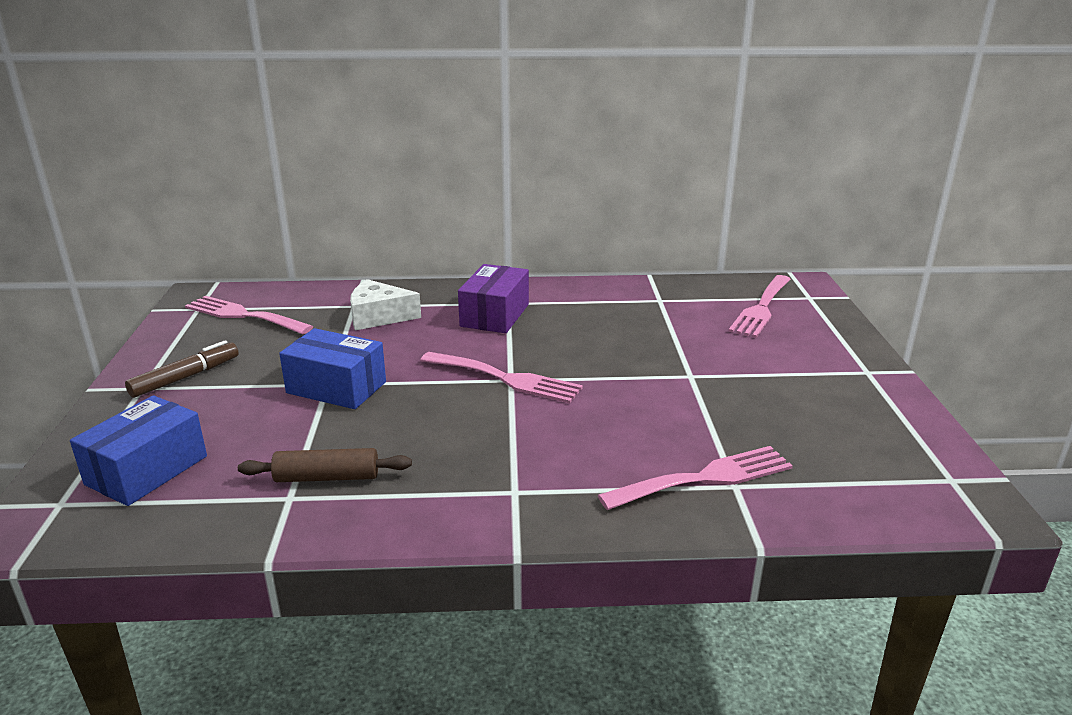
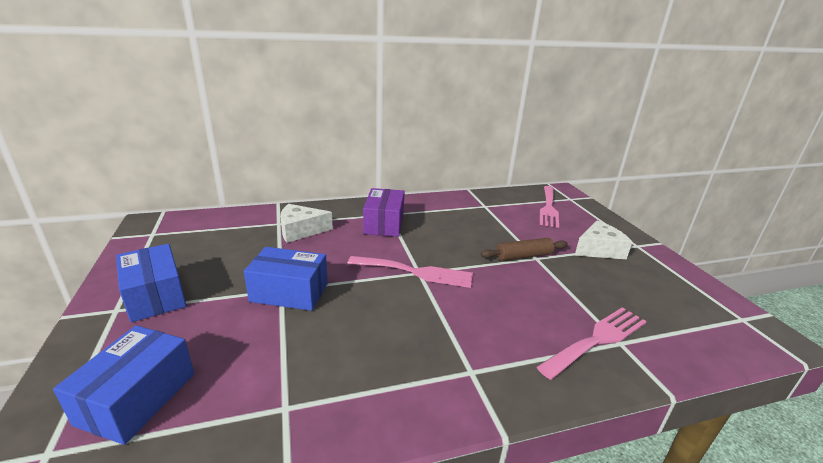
camera: 15 degrees left, 0 degrees up
brown marker [125,340,239,398] -> blue box [116,244,186,322]
pink fork [185,296,313,334] -> none
brown rolling pin [238,448,412,482] -> brown rolling pin moved to [481,238,568,261]
none -> white cheese [575,220,632,259]

